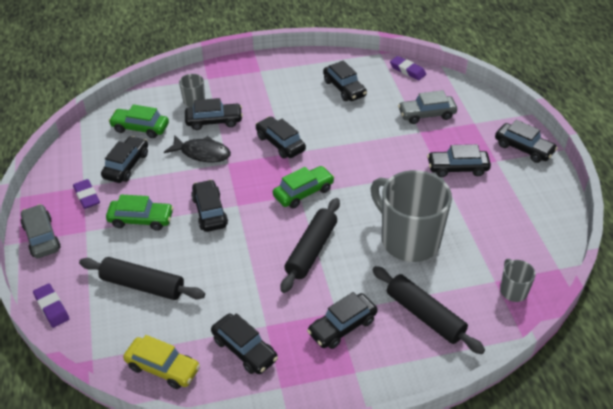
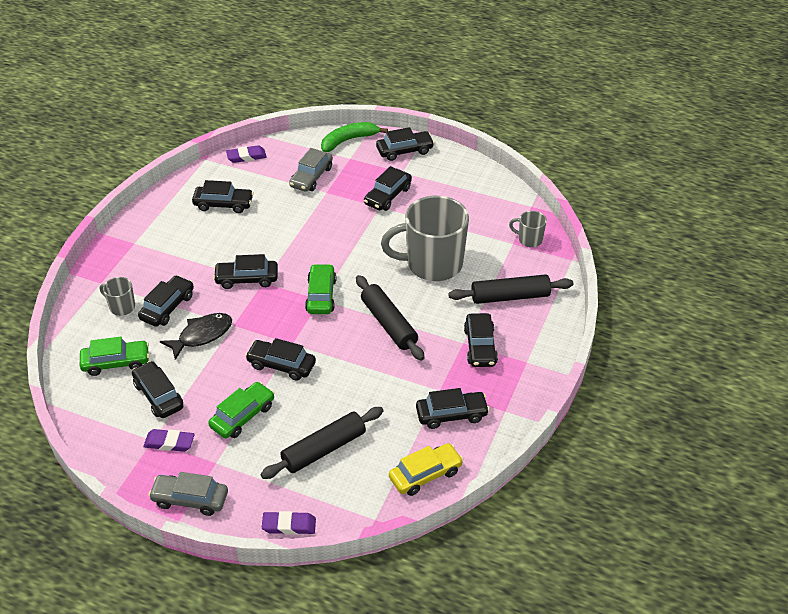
camera: 55 degrees left, 0 degrees up
green car [108,104,169,138] -> green car turned 150 degrees counterclockwise [80,337,149,376]
none -> green banana [321,122,388,152]

